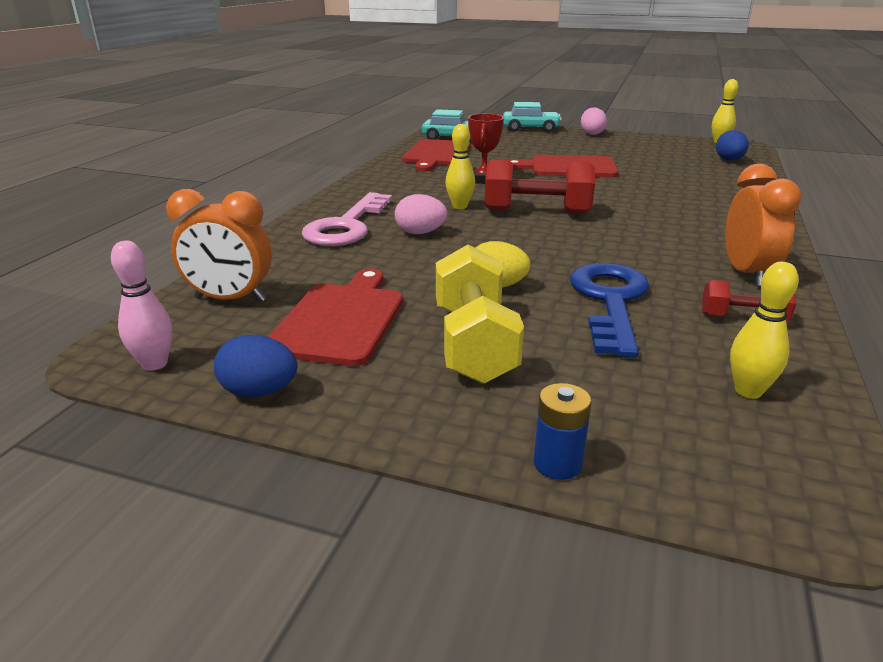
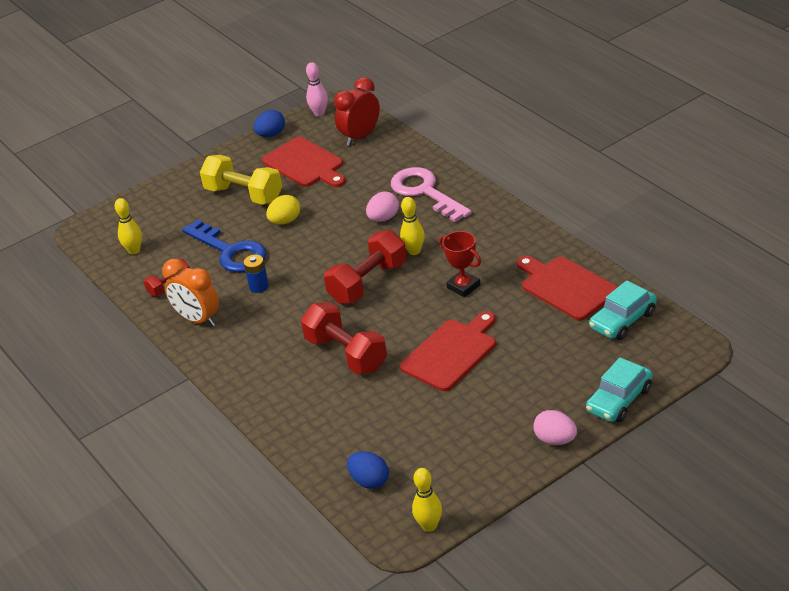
camera: 130 degrees right, 10 degrees up
orange clock [166,189,272,302] -> red clock [334,77,380,146]
blue battery [534,383,592,480] -> blue battery moved to [244,255,269,293]
none -> red dumbbell [301,302,387,374]

